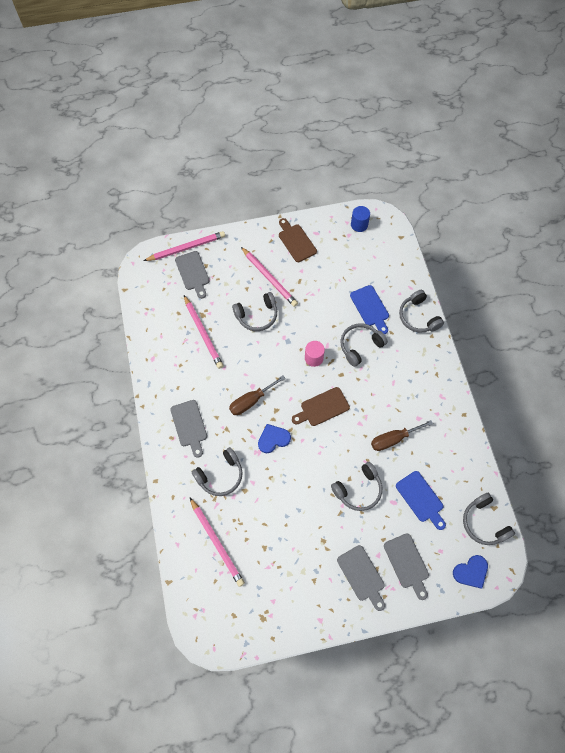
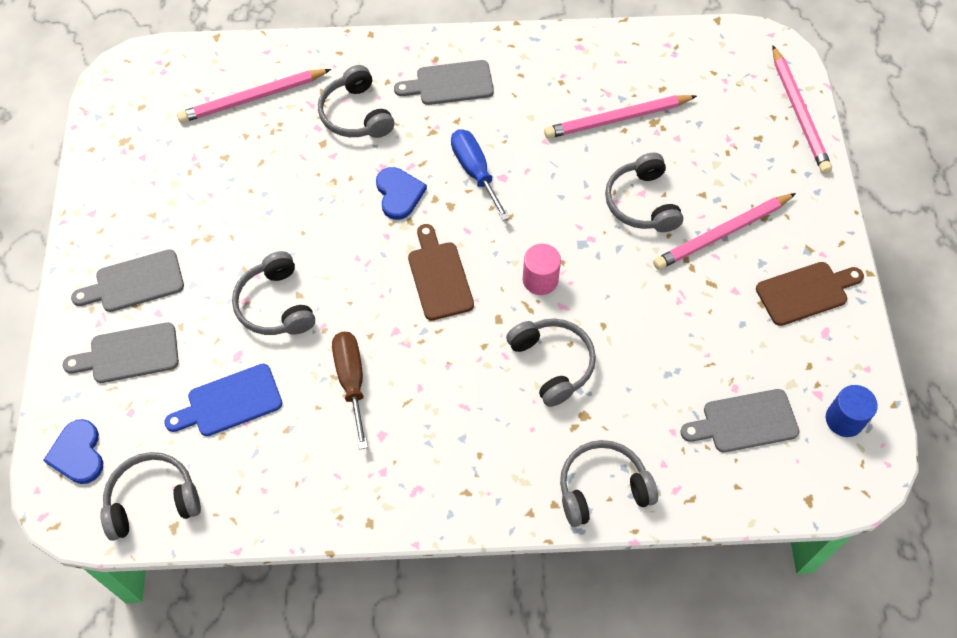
camera: 100 degrees right, 5 degrees down
grey cutting board [175,251,210,299] -> grey cutting board moved to [680,389,799,452]
brown screwdriver [229,376,286,415] -> blue screwdriver [451,129,510,221]
blue cutting board [350,285,389,334] -> none

